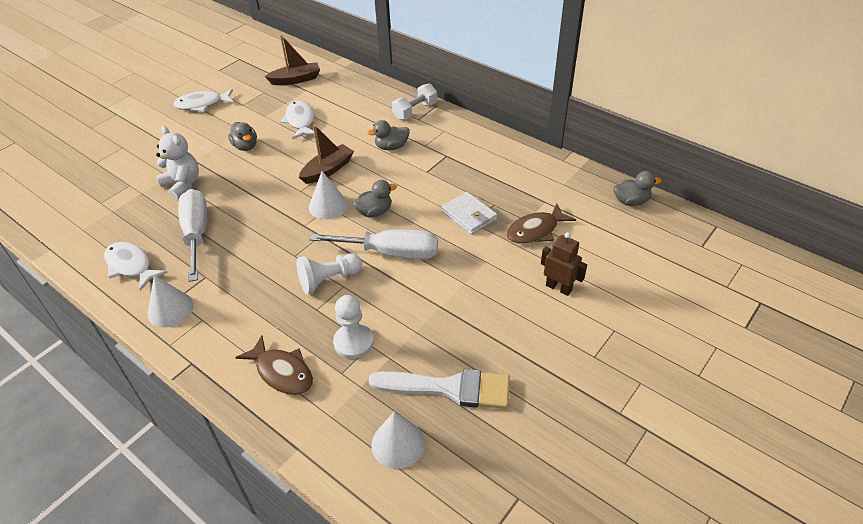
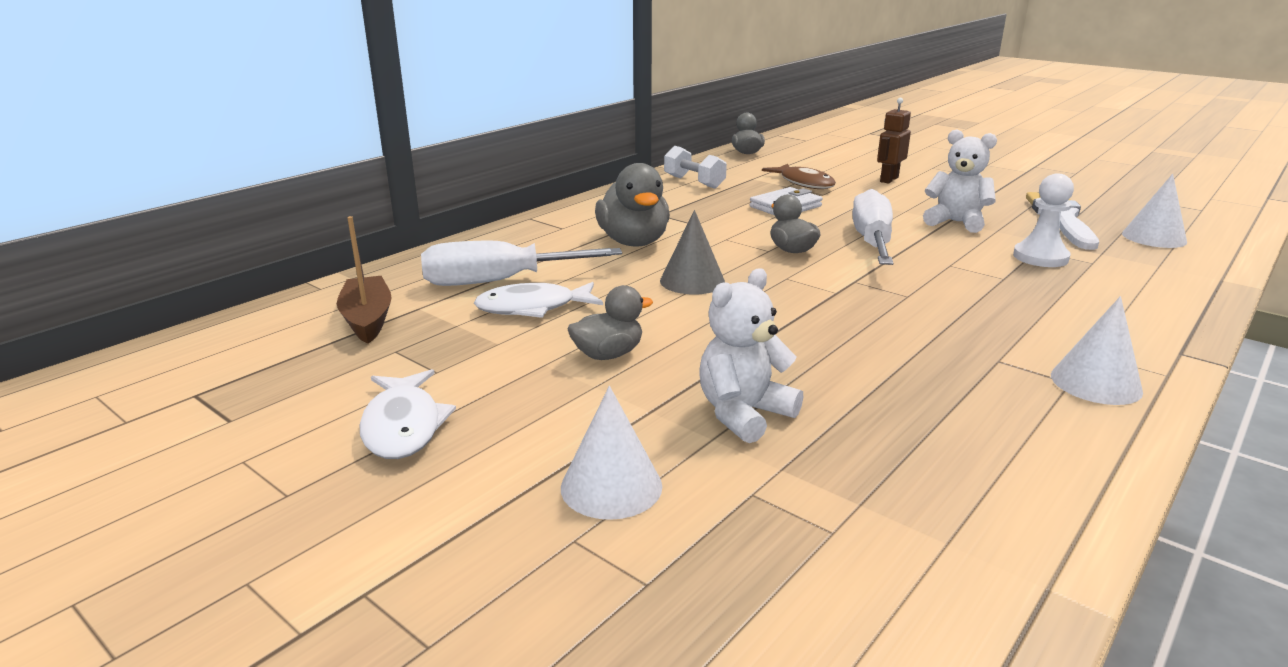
camera: 90 degrees left, 20 degrees down
white fish [104,242,168,291] -> none
white screwdriver [178,189,207,282] -> white screwdriver moved to [421,241,622,286]
brown fish [235,335,313,395] -> none
white pawn [297,253,362,294] -> none
brown boat [299,125,354,184] -> grey cone [660,210,725,294]
white cone [309,171,348,219] -> white cone moved to [561,386,662,520]
grey duck [367,120,410,150] -> grey duck [595,163,670,246], size x1.64
white dumbbell [392,83,437,120] -> white dumbbell moved to [664,146,727,189]
none -> white teddy bear [923,130,997,233]

